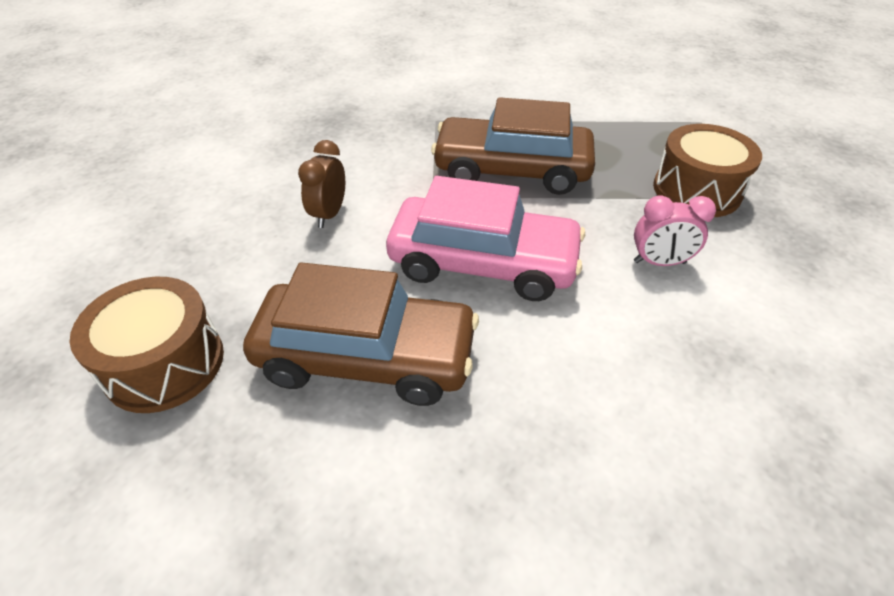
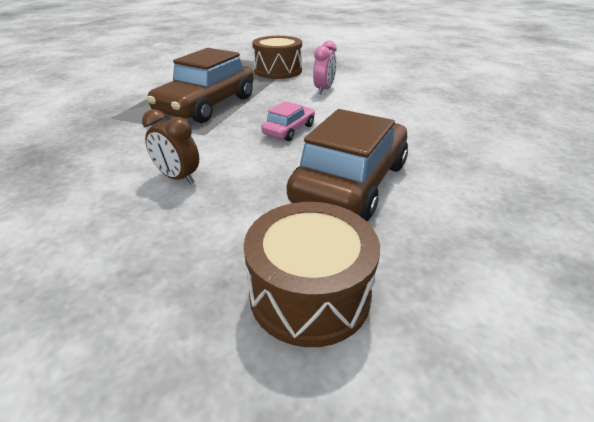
camera: 70 degrees left, 10 degrees down
pink car [386,176,585,301] -> pink car [261,101,315,141], size x0.49

